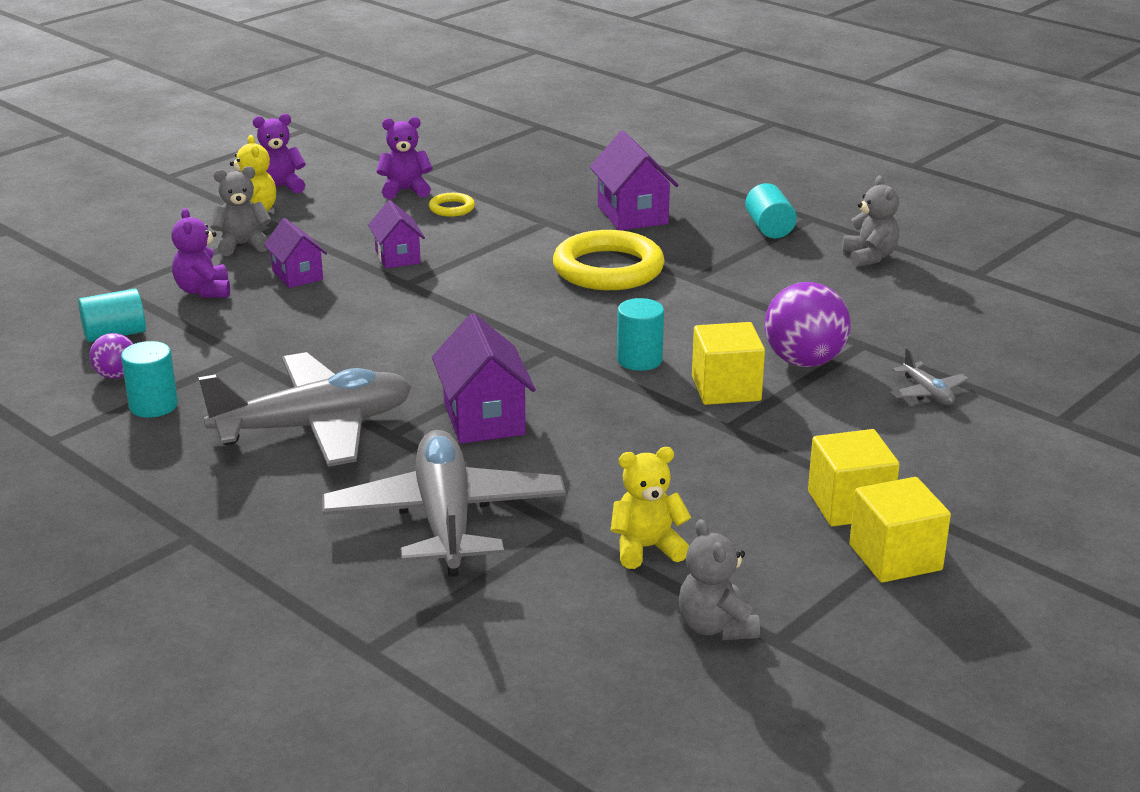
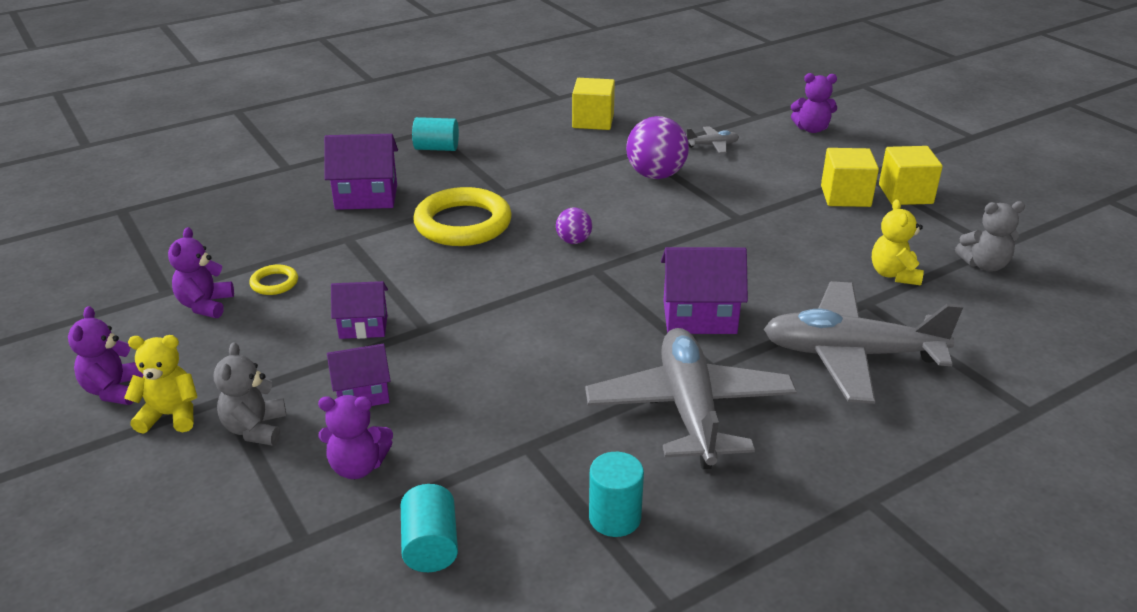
camera: 75 degrees left, 5 degrees up
purple ball [90,333,133,379] -> purple ball moved to [556,208,592,244]
turquoise cylinder [617,298,664,371] -> none
yellow cube [692,322,765,405] -> yellow cube moved to [572,78,615,130]
grey teddy bear [842,176,899,267] -> none
none -> purple teddy bear [791,73,837,133]

